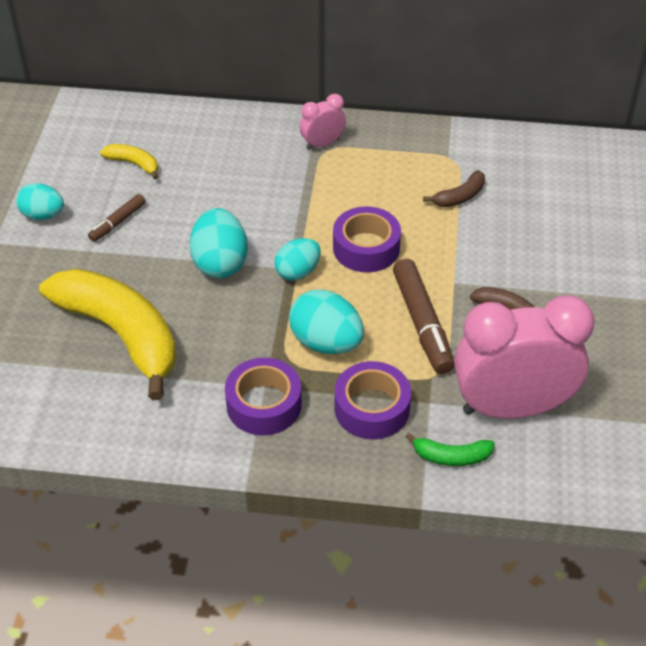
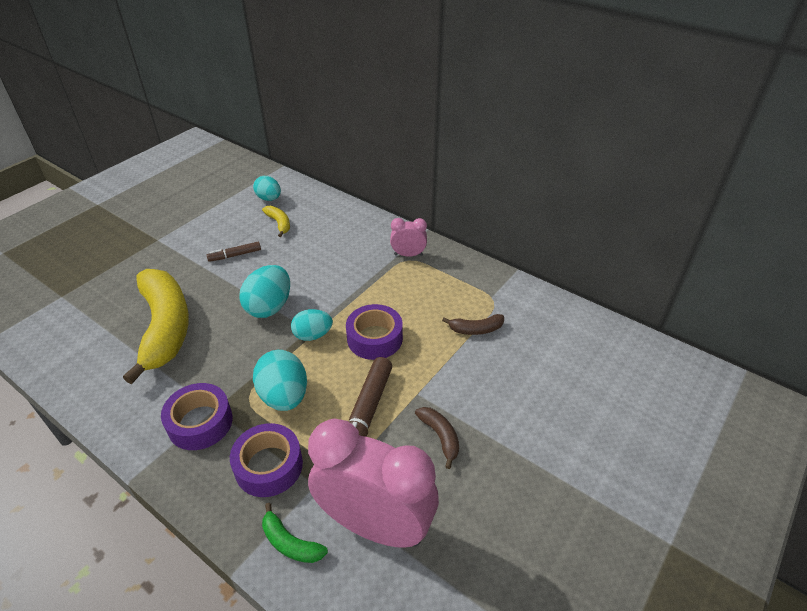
camera: 30 degrees right, 5 degrees down
turquoise egg [16,183,64,220] -> turquoise egg moved to [253,176,281,201]

